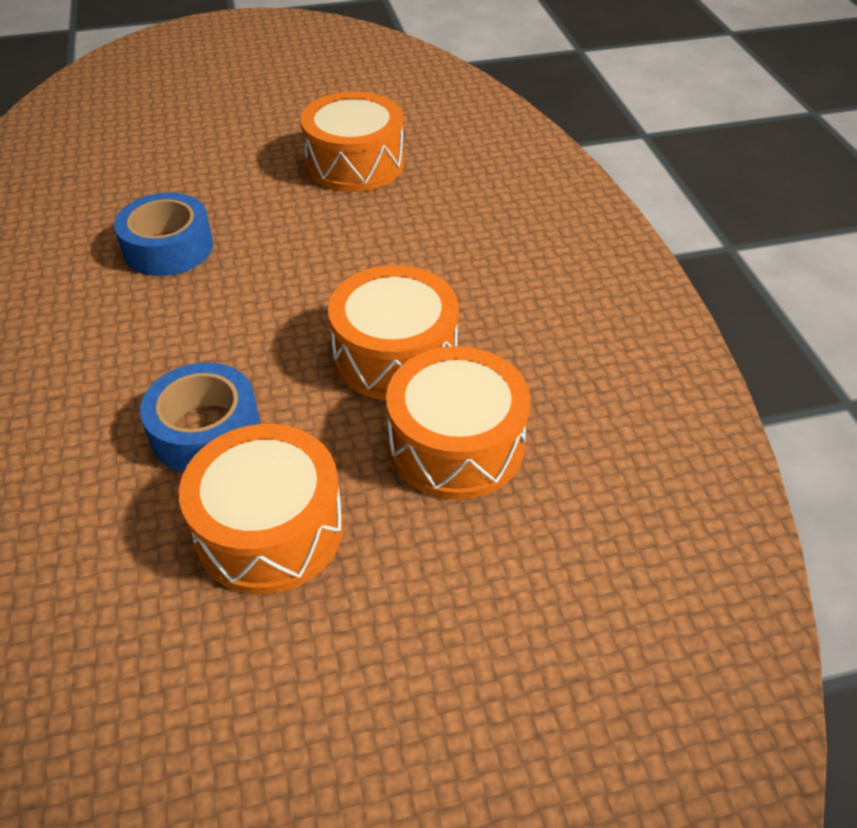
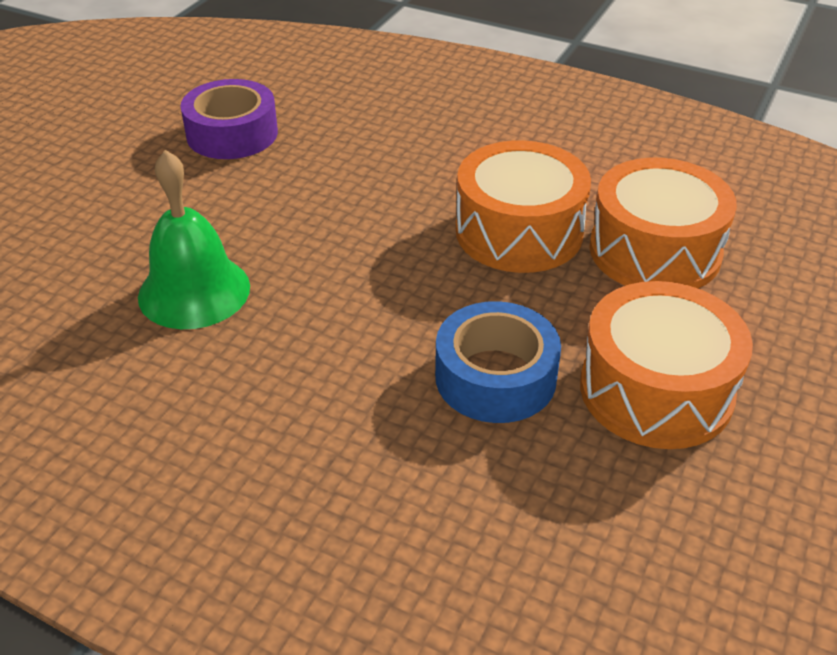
camera: 50 degrees left, 5 degrees down
blue tape [114,192,213,276] -> green bell [138,150,250,329]
orange drum [301,91,404,192] -> purple tape [181,79,278,159]

